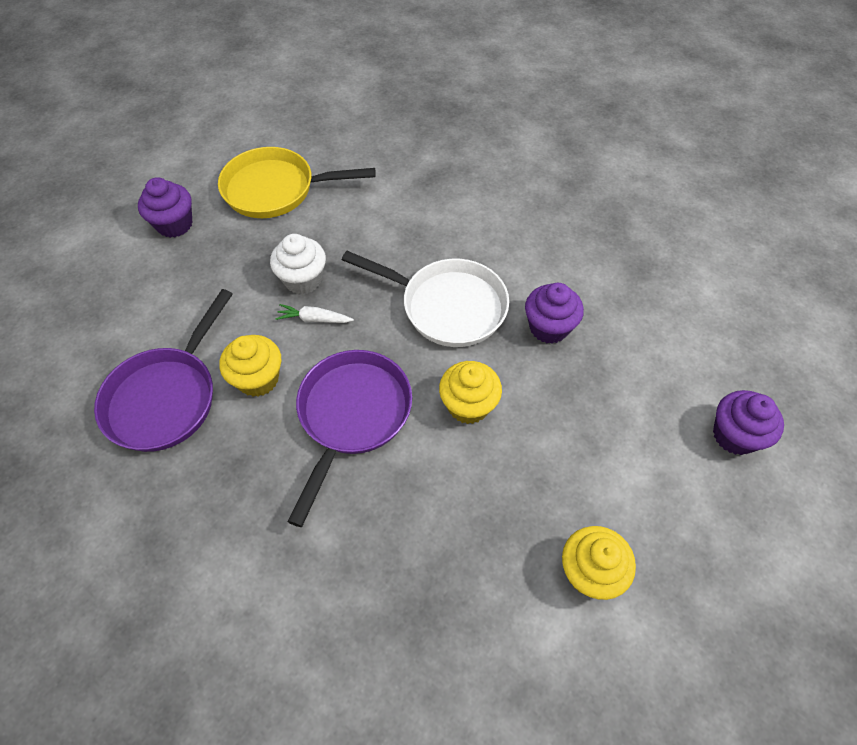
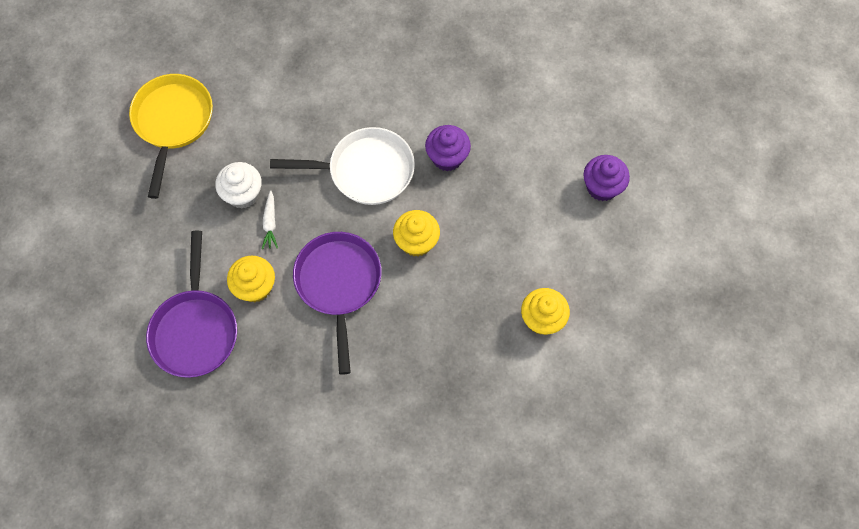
camera: 25 degrees left, 10 degrees up
purple cupcake [138,177,193,238] -> none
yellow pan [218,147,376,218] -> yellow pan turned 120 degrees clockwise [129,74,213,199]
white carrot [275,304,354,323] -> white carrot turned 75 degrees counterclockwise [262,190,278,249]

